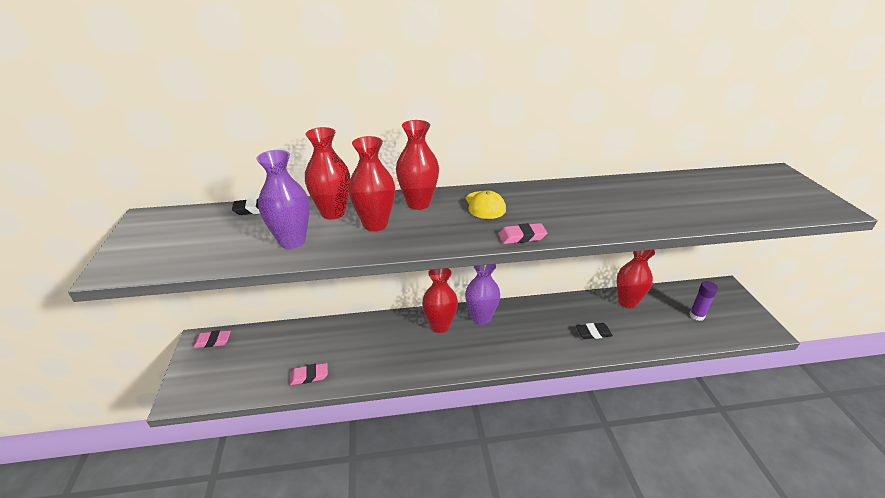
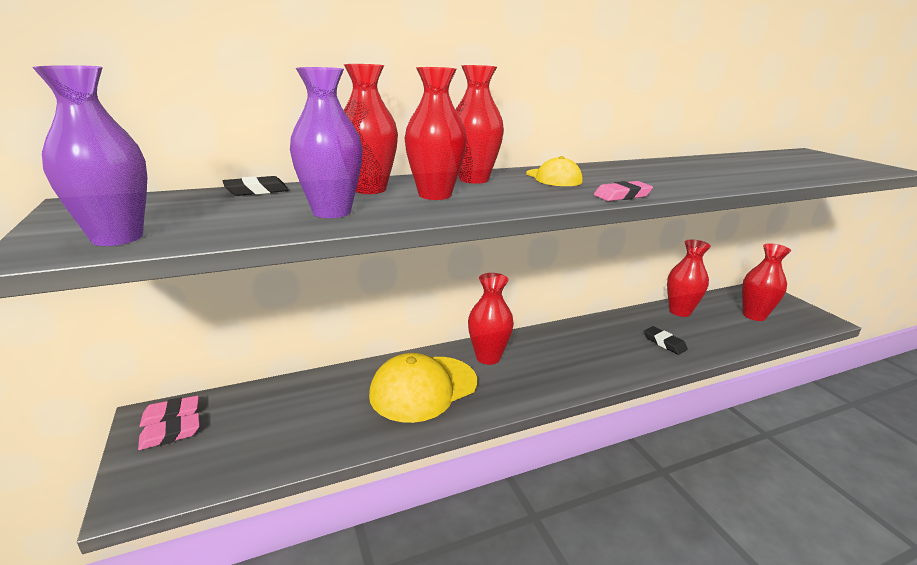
camera: 15 degrees left, 10 degrees down
pink eraser [290,363,328,385] -> pink eraser moved to [138,413,200,450]
purple vase [465,264,500,325] -> purple vase moved to [32,65,147,246]
black eraser [576,323,613,339] -> black eraser turned 75 degrees clockwise [644,326,688,355]
purple glue stick [689,281,718,321] -> red vase [742,243,791,321]
none -> yellow cap [369,353,477,423]

